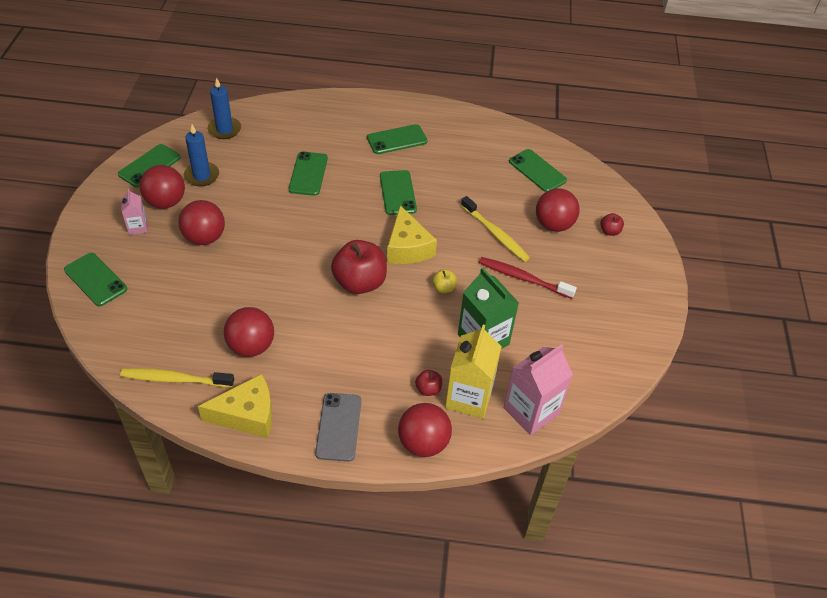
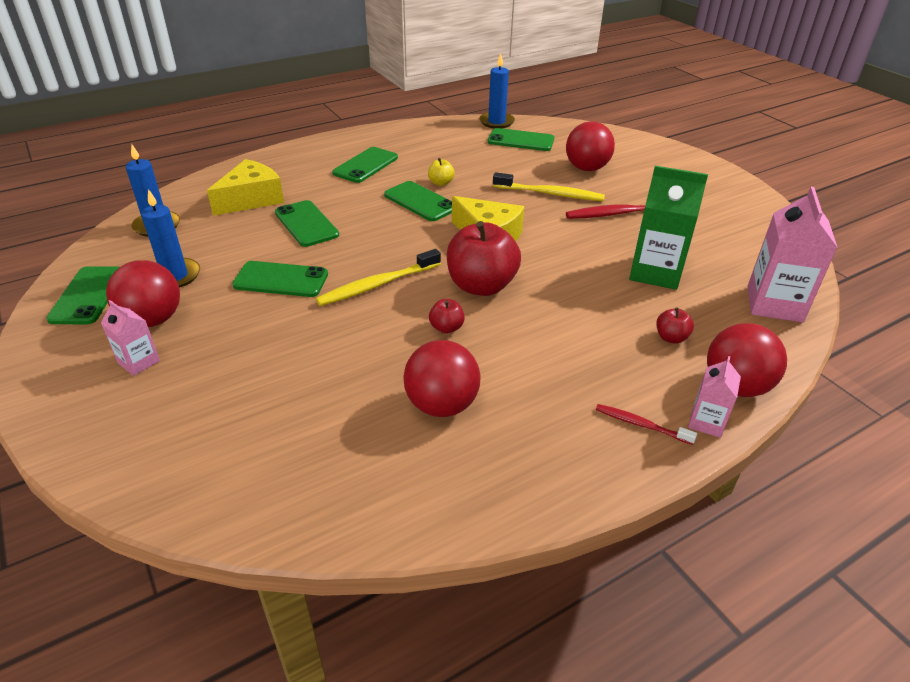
camera: 35 degrees left, 10 degrees down
green phone [64,253,127,306] -> green phone moved to [232,261,328,297]
yellow toothbrush [120,368,234,387] -> yellow toothbrush moved to [316,249,441,306]
red ball [178,200,225,245] -> none
yellow cheese [198,374,273,438] -> yellow cheese moved to [207,159,284,216]
grey phone [315,393,361,462] -> red toothbrush [596,404,697,445]
yellow apple [432,269,457,293] -> yellow apple moved to [428,158,455,186]
yellow carton [445,325,502,419] -> none
red apple [600,213,624,236] -> red apple moved to [429,299,465,334]
none -> blue candle [479,54,515,128]
none -> pink carton [688,356,741,438]

